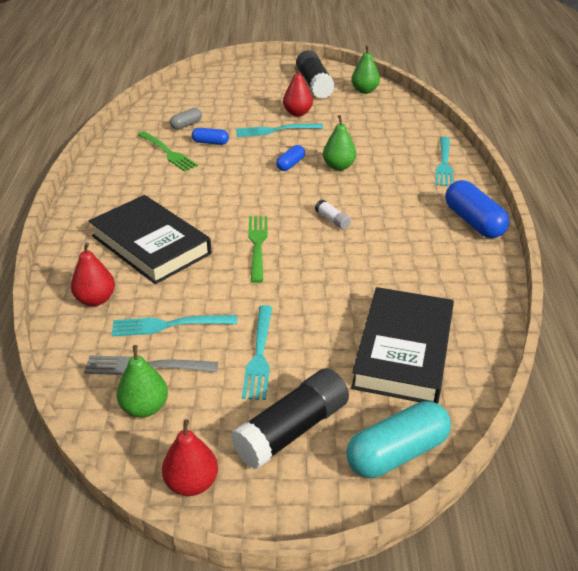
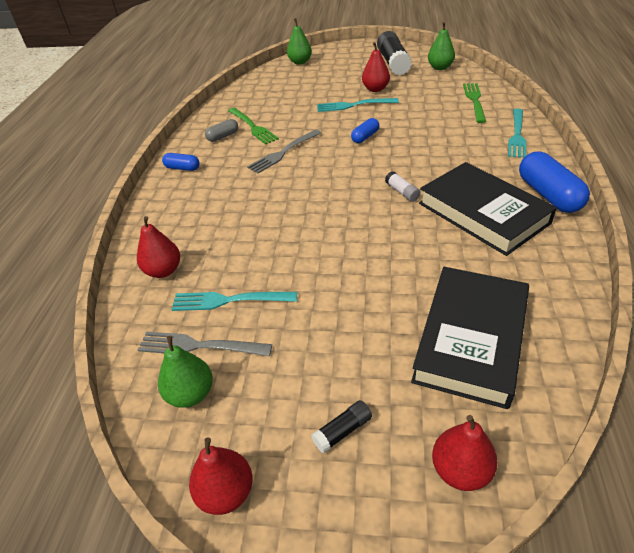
camera: 10 degrees right, 5 degrees up
black book [89,195,212,284] -> black book moved to [419,162,557,256]
grey capsule [170,108,202,130] -> grey capsule moved to [205,119,238,142]
blue capsule [192,128,229,145] -> blue capsule moved to [162,153,199,171]
black glue stick [231,368,349,469] -> black glue stick [311,400,372,454], size x0.46
turquoise fork [242,305,272,400] -> none
green fork [248,216,267,283] -> green fork moved to [463,83,486,123]
green pear [323,115,356,171] -> green pear moved to [287,18,312,65]
turquoise capsule [346,401,451,478] -> red pear [432,415,498,491]
none -> grey fork [247,129,321,174]

